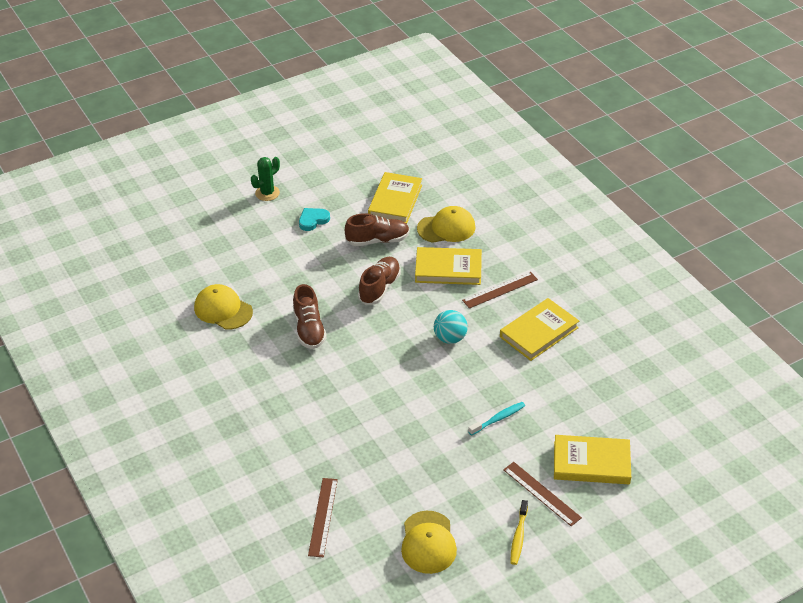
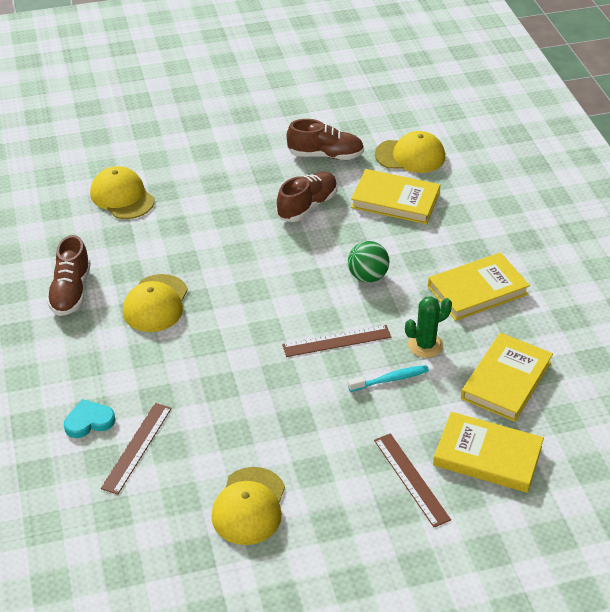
camera: 15 degrees right, 0 degrees up
green cactus [251,157,280,201] -> green cactus moved to [405,296,452,358]
brown shoe [293,284,327,349] -> brown shoe moved to [47,235,91,316]
turquoise heart [299,208,330,231] -> turquoise heart moved to [64,399,115,438]
yellow book [368,172,422,224] -> yellow book moved to [461,333,553,422]
turquoise ball [434,310,468,344] -> green ball [348,241,389,282]
brown ruler [462,272,538,309] -> brown ruler moved to [282,325,391,357]
yellow toothbrush [510,500,528,565] -> none
none -> yellow cap [123,274,188,332]

